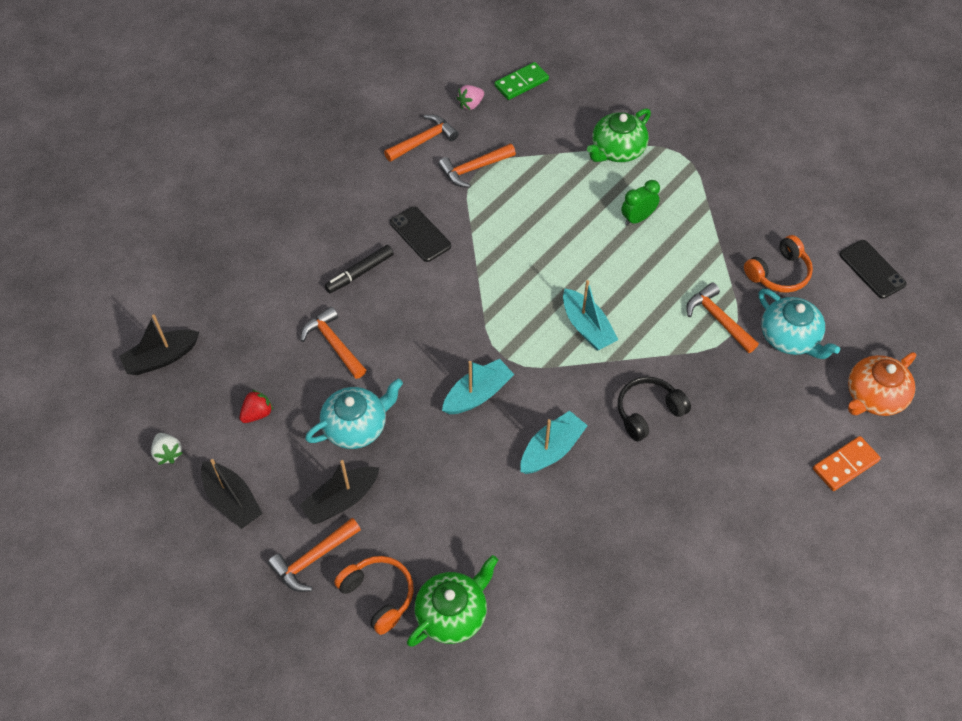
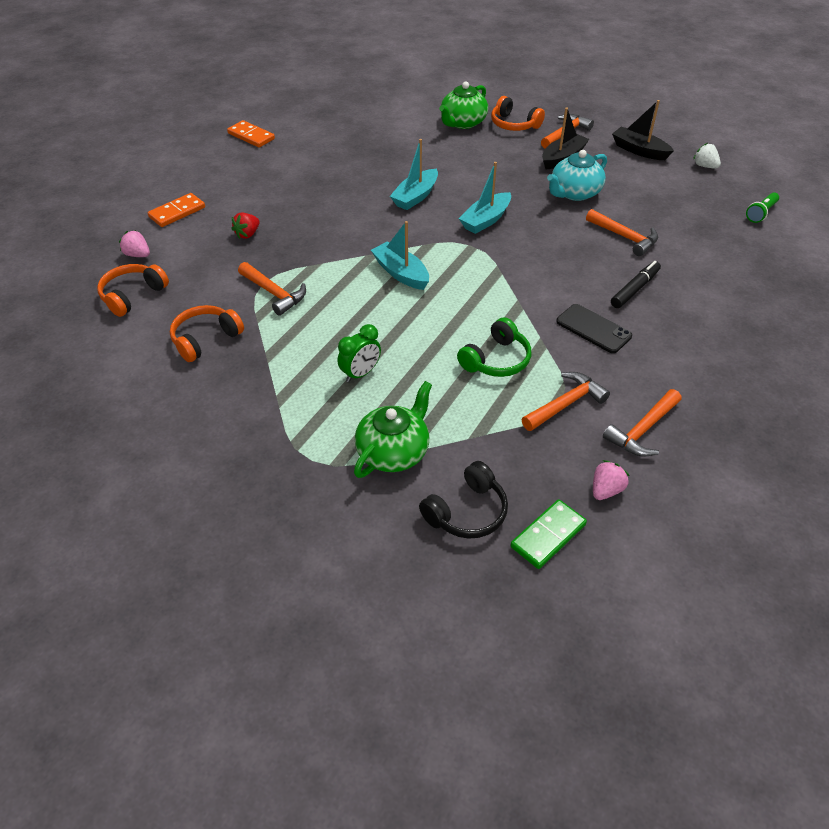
camera: 170 degrees right, 10 degrees down
black boat [119,315,200,375] -> green flashlight [746,193,779,223]
red strawberry [239,390,273,423] -> red strawberry moved to [231,212,260,239]
black headphones [618,377,691,441] -> black headphones moved to [419,461,508,539]
turquoise teapot [759,289,840,359] -> none
black phone [839,240,907,299] -> none
orange teapot [848,352,916,416] -> pink strawberry [119,230,150,257]
none -> orange headphones [97,264,169,317]
none -> orange domino [227,120,275,148]
none -> green headphones [457,317,531,377]

